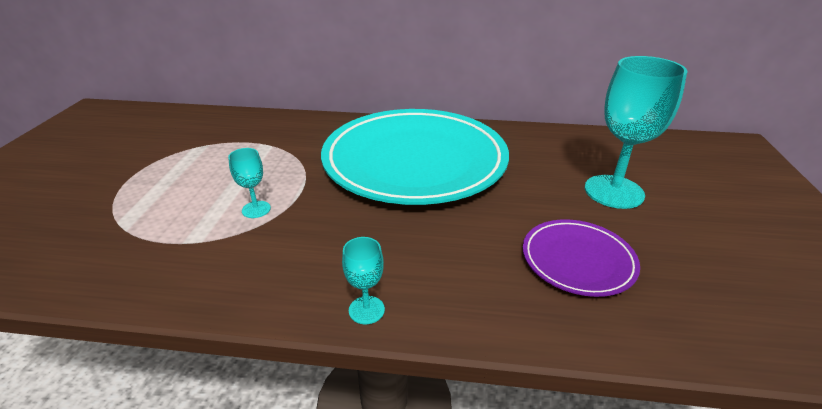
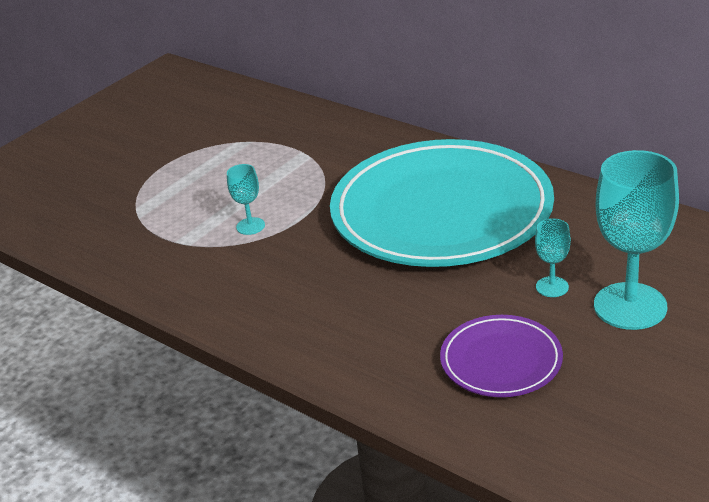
camera: 35 degrees right, 0 degrees up
turquoise goblet [342,237,385,324] -> turquoise goblet moved to [535,218,571,297]

